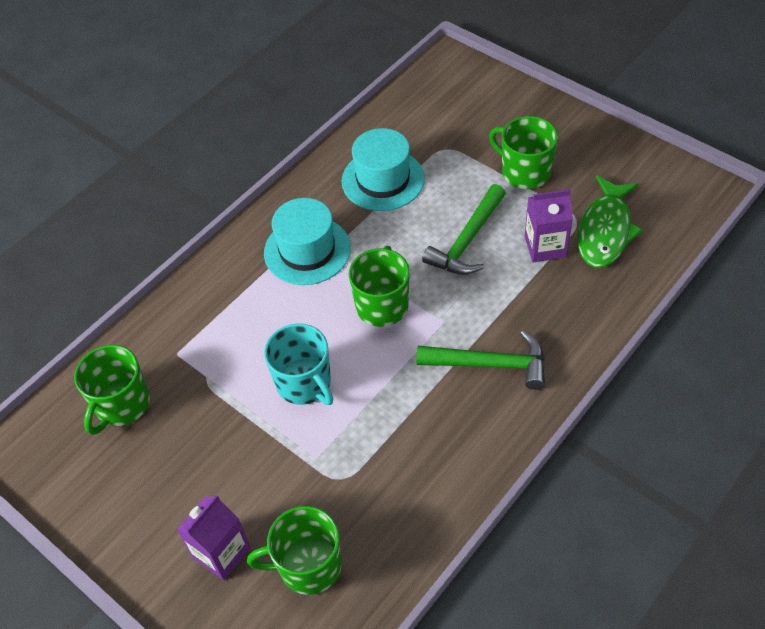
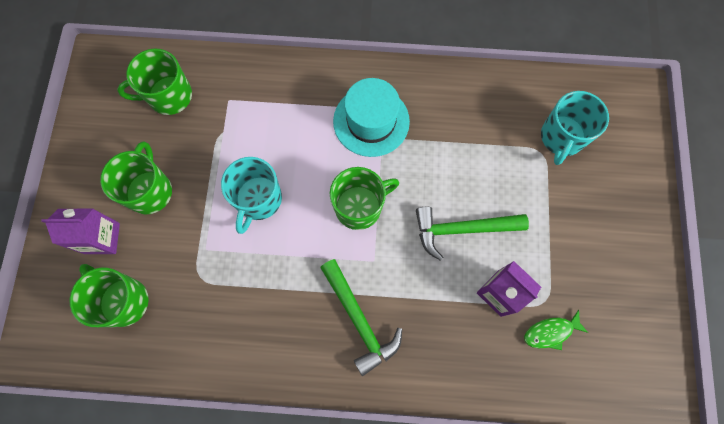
camera: 50 degrees right, 20 degrees up
turquoise hat [342,128,425,211] -> none
green mug [489,116,558,189] -> green mug moved to [100,141,172,214]
green fish [577,175,643,268] -> green fish [524,310,588,350], size x0.55
none -> turquoise mug [541,91,609,165]

